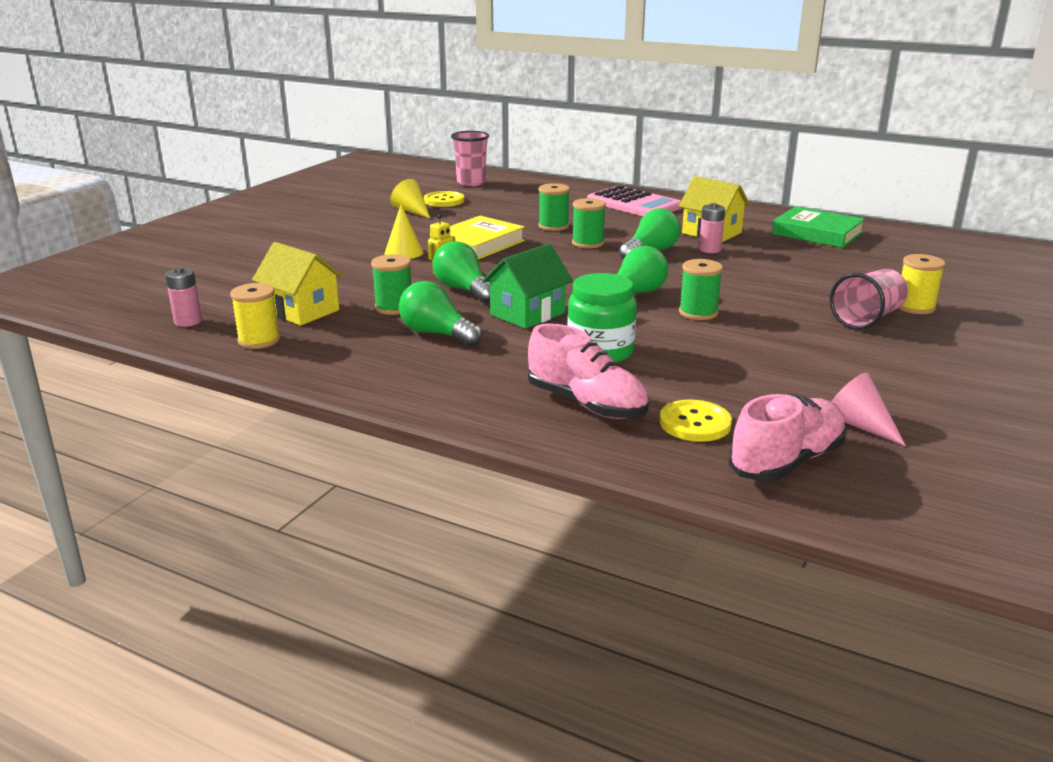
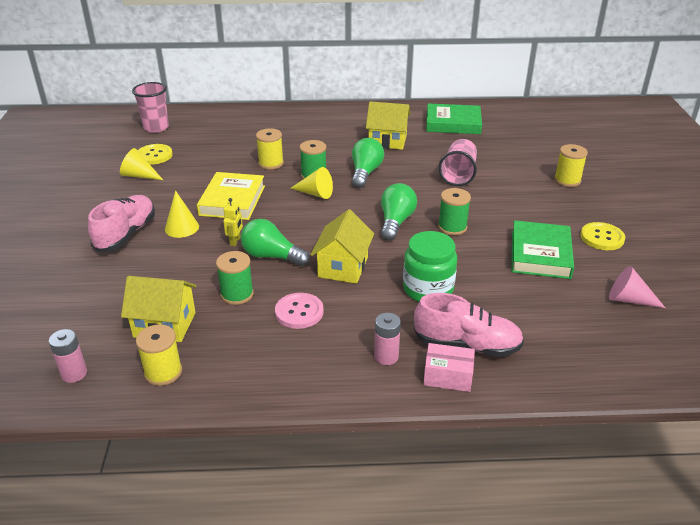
camera: 30 degrees left, 10 degrees up
green light bulb [399,281,482,347] -> pink button [275,293,324,329]
green house [482,243,573,329] -> yellow house [311,209,374,284]
green spool [538,183,570,231] -> yellow spool [256,128,284,170]
pink calculator [587,185,682,216] -> none
yellow button [660,400,732,442] -> yellow button moved to [580,222,625,250]
pink battery [699,203,725,253] -> pink battery moved to [374,313,401,365]
pink shoe [728,394,847,481] -> pink shoe moved to [88,195,155,252]
pink cup [830,269,908,330] -> pink cup moved to [439,139,477,186]
none -> yellow cone [291,167,333,199]
none -> pink box [423,343,475,392]
none -> green book [511,220,574,279]

